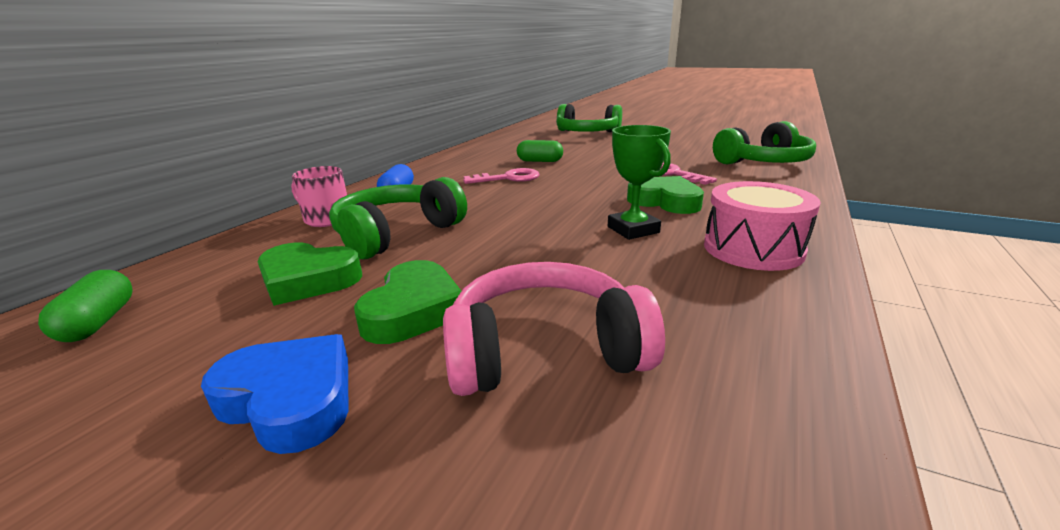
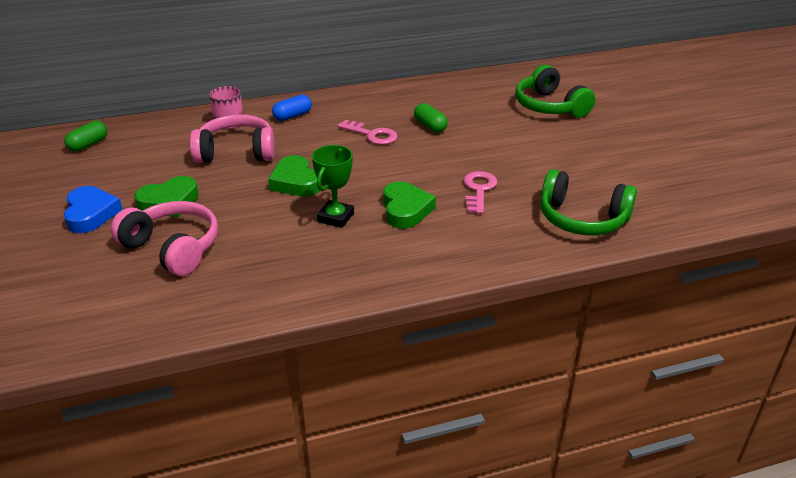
camera: 45 degrees right, 10 degrees up
green heart [257,242,362,306] -> green heart moved to [268,155,322,197]
green headphones [329,177,467,259] -> pink headphones [190,114,275,163]
pink drum [704,181,821,271] -> none

